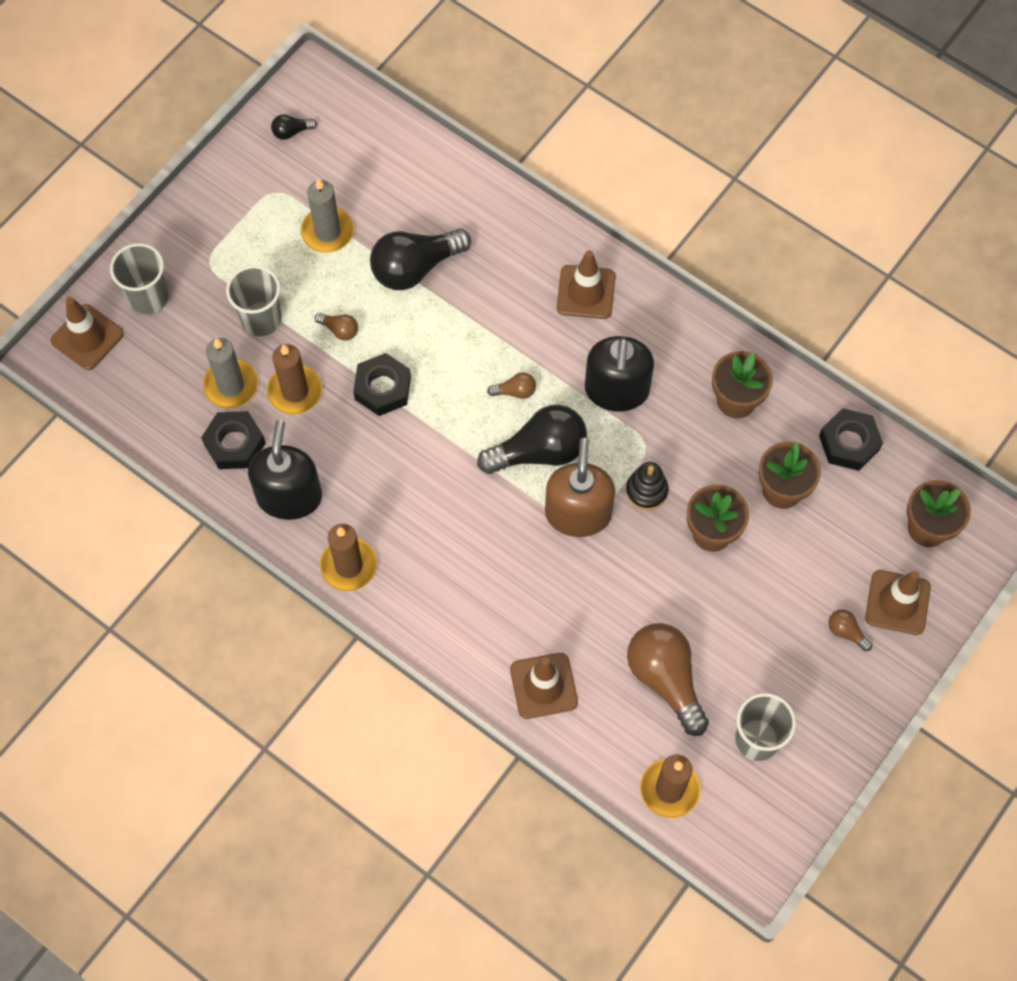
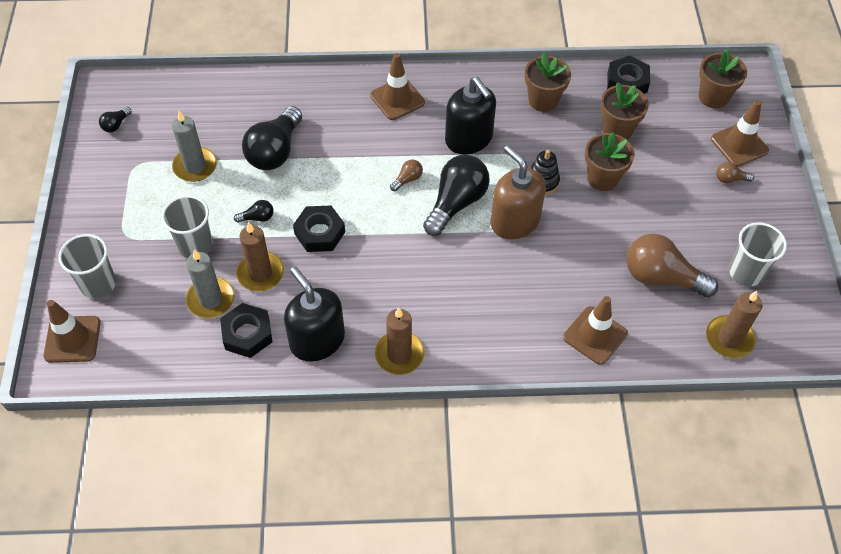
camera: 40 degrees left, 10 degrees down
brown light bulb [315,313,358,340] -> black light bulb [234,200,273,223]

